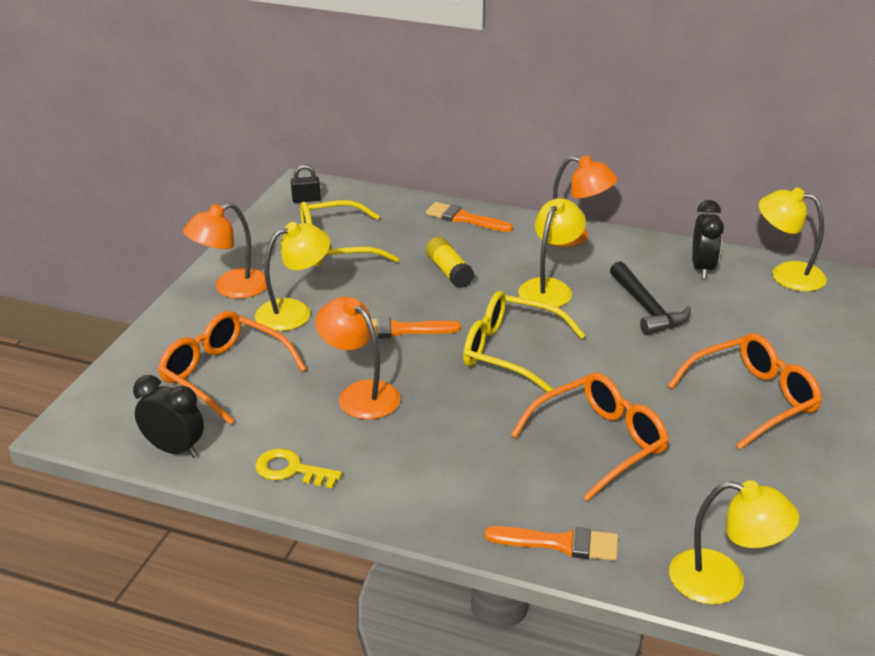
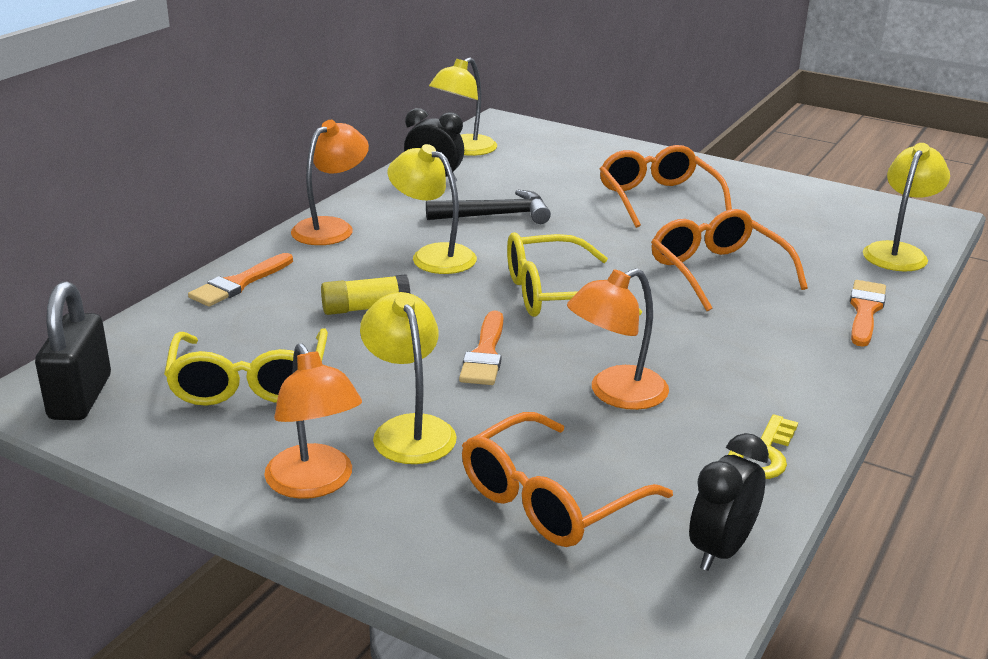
camera: 80 degrees left, 5 degrees down
black padlock [291,164,321,203] -> black padlock [35,281,111,420], size x1.93
yellow glasses [463,291,586,392] -> yellow glasses turned 45 degrees clockwise [507,232,642,317]

